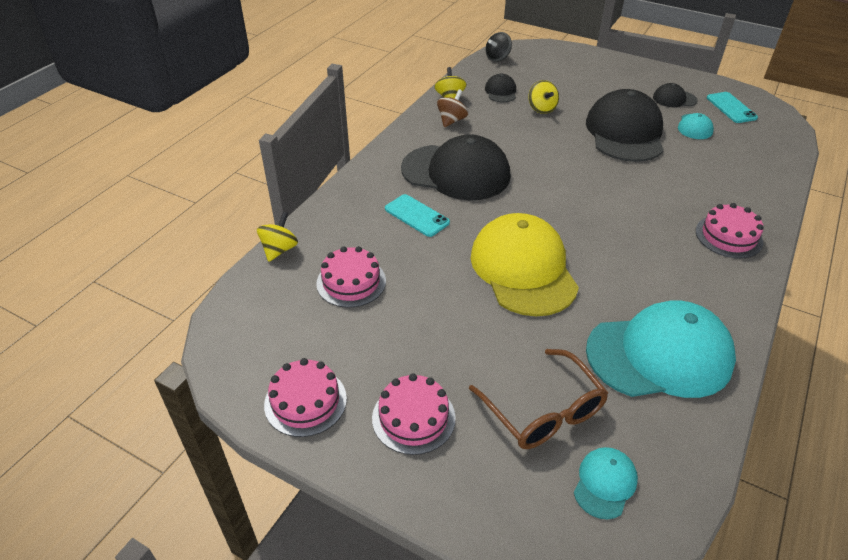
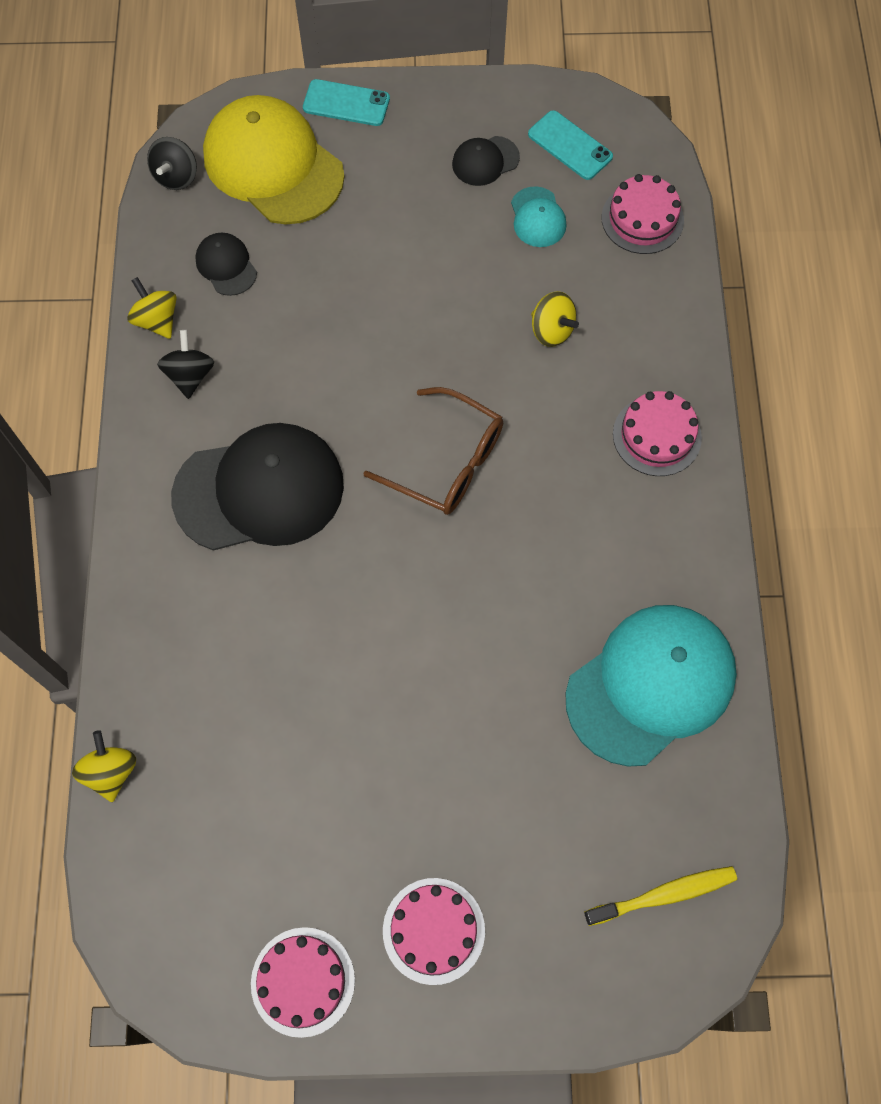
camera: 30 degrees left, 25 degrees up
pink cake [316,246,386,308] -> pink cake moved to [602,174,684,254]
turquoise phone [385,194,450,237] -> turquoise phone moved to [303,79,390,126]
brown spinning top [437,89,468,127] -> black spinning top [157,330,214,399]
brown glasses [469,349,608,449] -> brown glasses moved to [363,387,503,515]
yellow cap [471,213,579,316] -> yellow cap moved to [203,95,344,224]
yellow spinning top [528,80,559,114] -> yellow spinning top moved to [531,291,579,347]
turquoise cap [574,447,638,519] -> yellow toothbrush [584,866,737,926]
black cap [586,89,664,162] -> none

